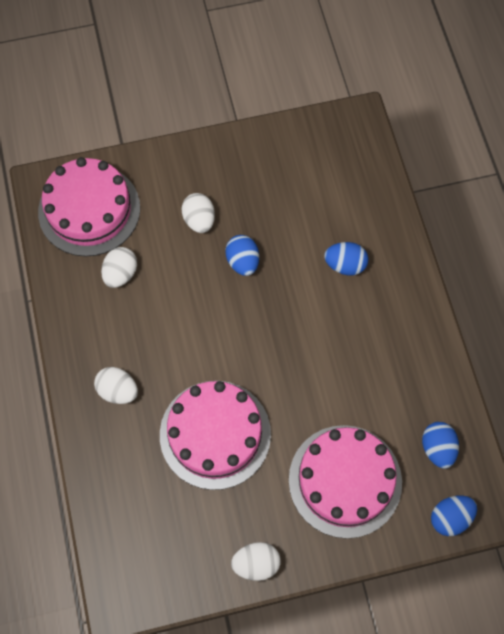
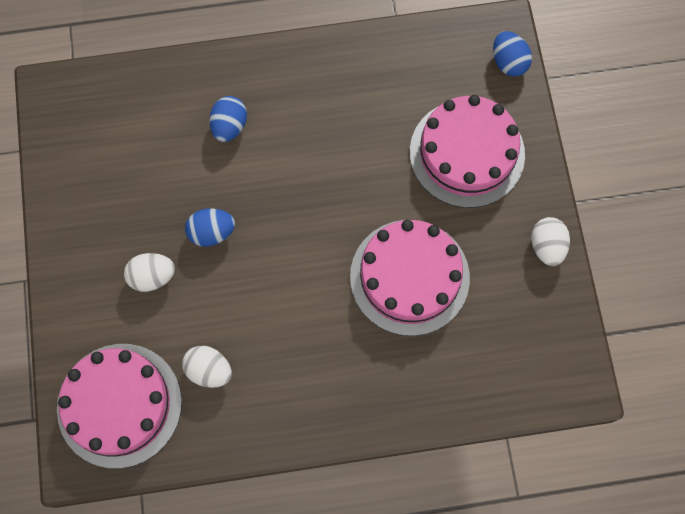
camera: 85 degrees left, 5 degrees up
white egg [94,367,138,404] -> none
blue egg [422,422,459,469] -> none

